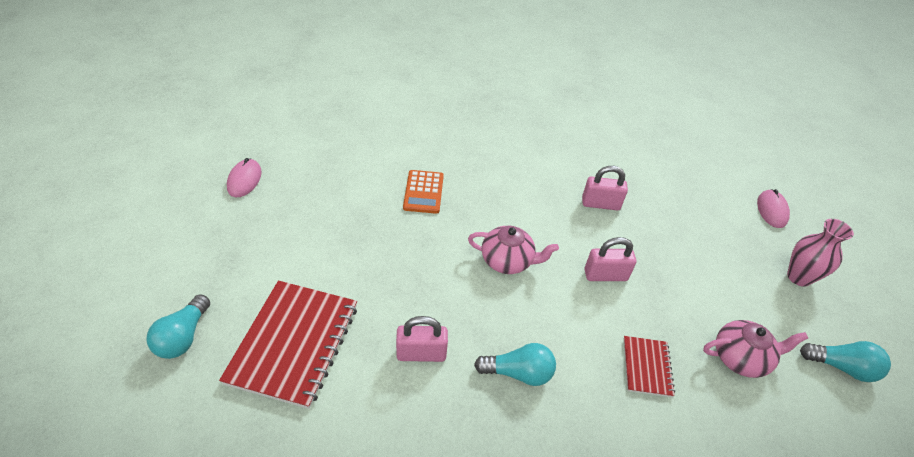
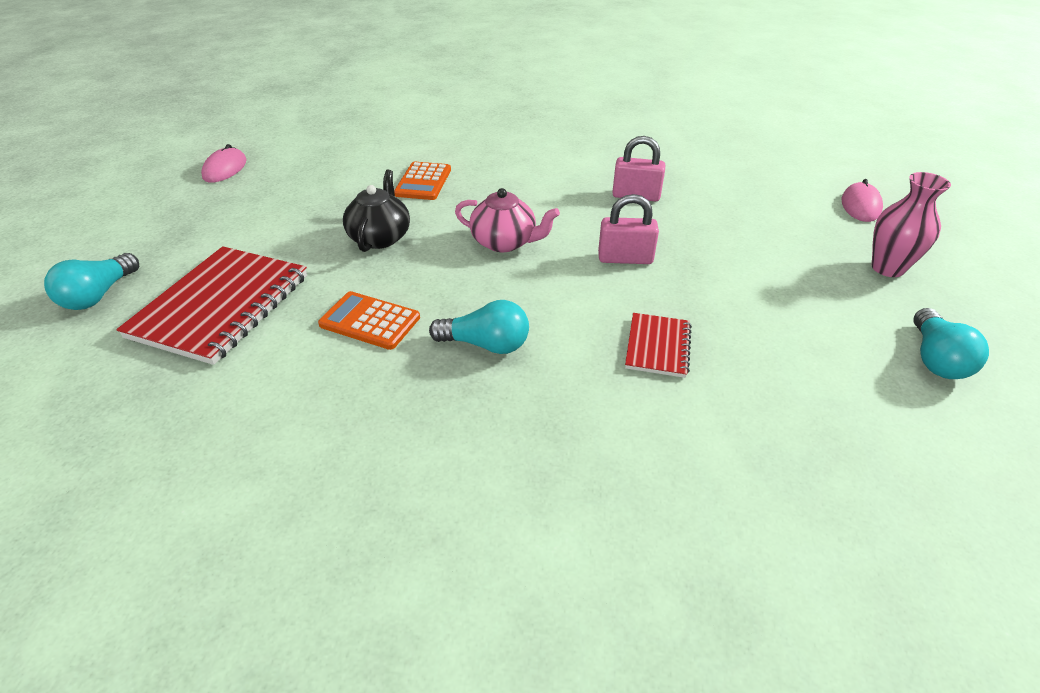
camera: 10 degrees right, 5 degrees down
pink padlock [396,316,448,362] -> orange calculator [318,291,420,350]
pink teapot [703,320,808,378] -> none
turquoise light bulb [800,341,891,382] -> turquoise light bulb turned 75 degrees clockwise [913,308,989,379]
none -> black teapot [343,170,410,252]

